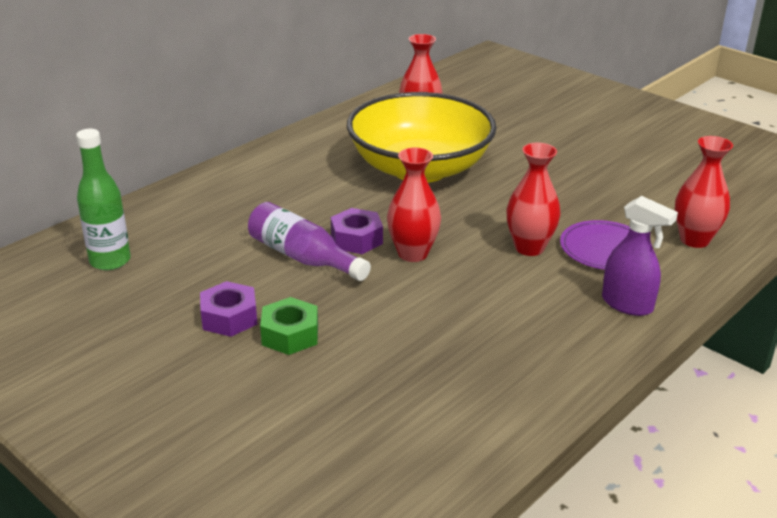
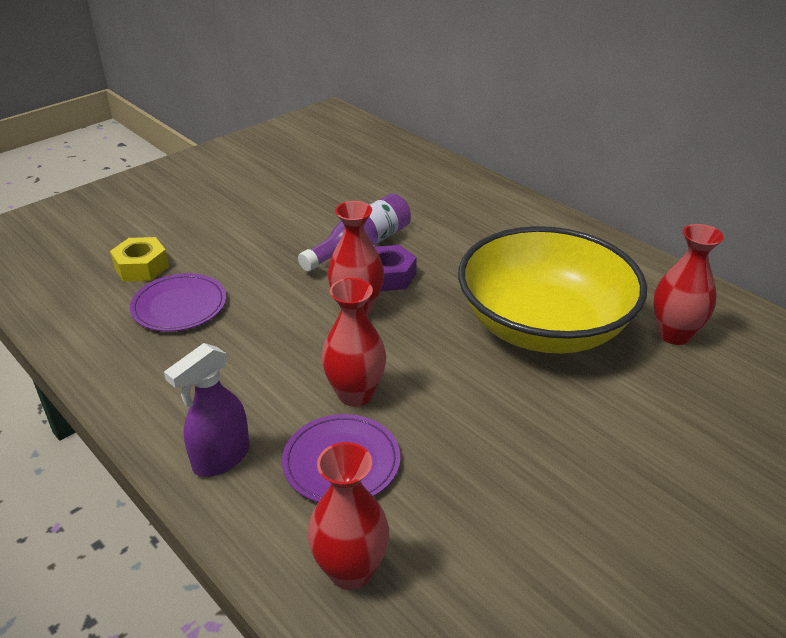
camera: 95 degrees right, 5 degrees up
green bottle [76,129,131,270] -> none
purple nut [200,281,258,337] -> none
green nut [260,297,318,355] -> none
none -> yellow nut [110,237,169,282]
none -> purple plate [130,273,226,331]

